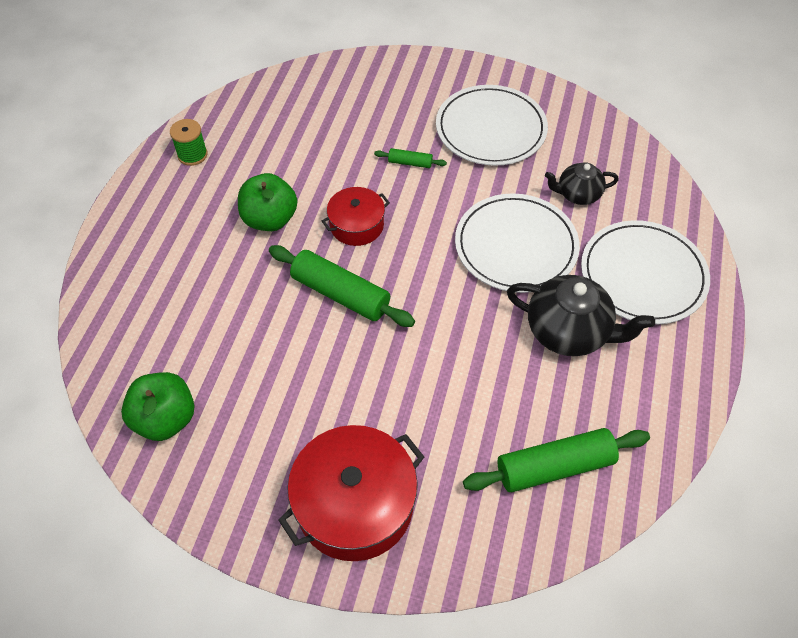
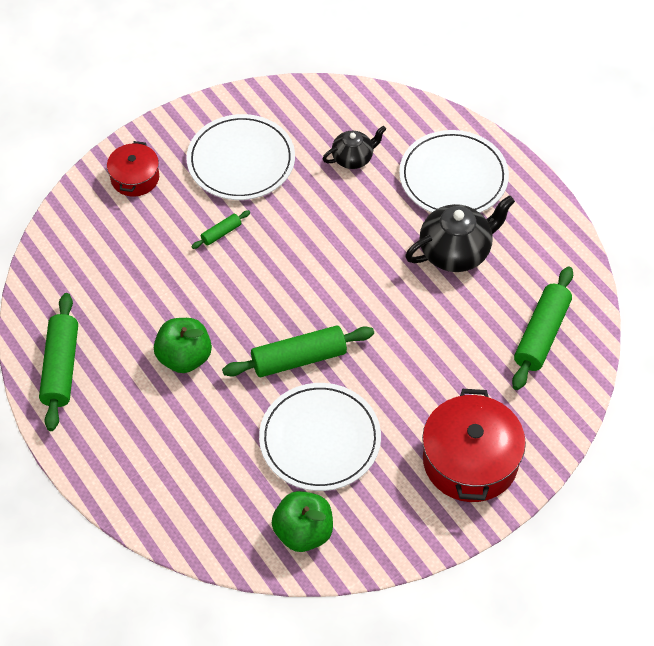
camera: 50 degrees left, 0 degrees up
green spool [170,119,208,166] -> green rolling pin [39,293,78,431]
red pot [322,187,390,246] -> red pot moved to [107,141,159,197]
white plate [455,193,580,293] -> white plate moved to [259,383,381,491]
black teapot [545,162,619,205] -> black teapot turned 150 degrees counterclockwise [323,126,386,169]

